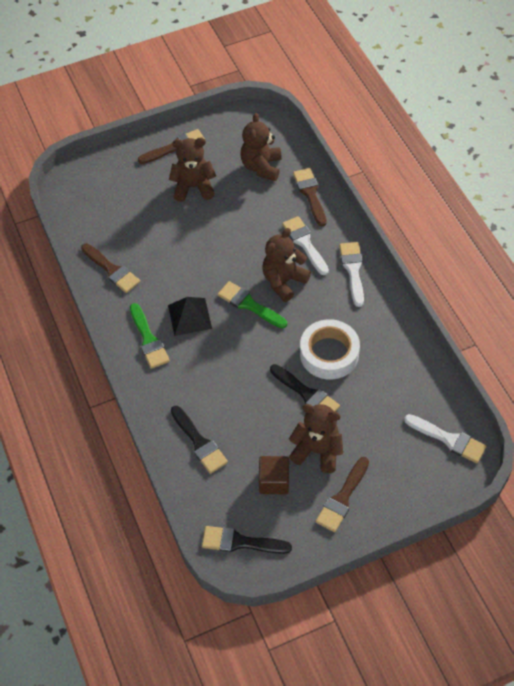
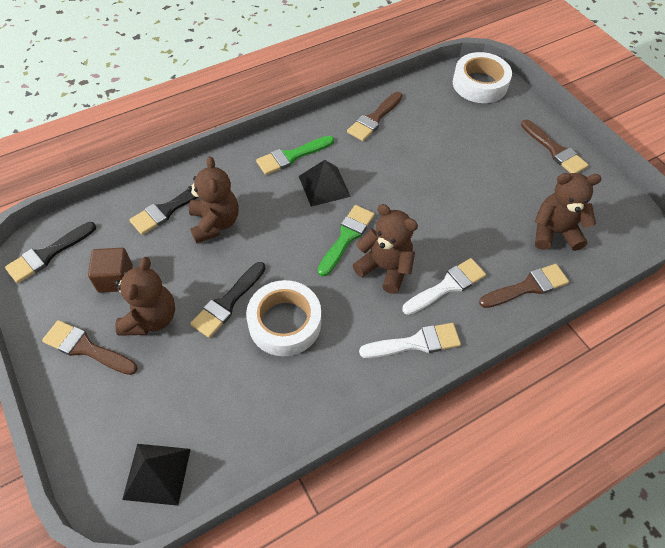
camera: 80 degrees right, 0 degrees up
brown teddy bear [169,137,216,202] -> brown teddy bear moved to [187,156,239,244]
black brush [202,526,292,554] -> black brush turned 135 degrees counterclockwise [5,222,96,283]
white brush [404,414,486,463] -> black pyramid [122,444,191,506]
none -> white tape [453,52,512,103]

